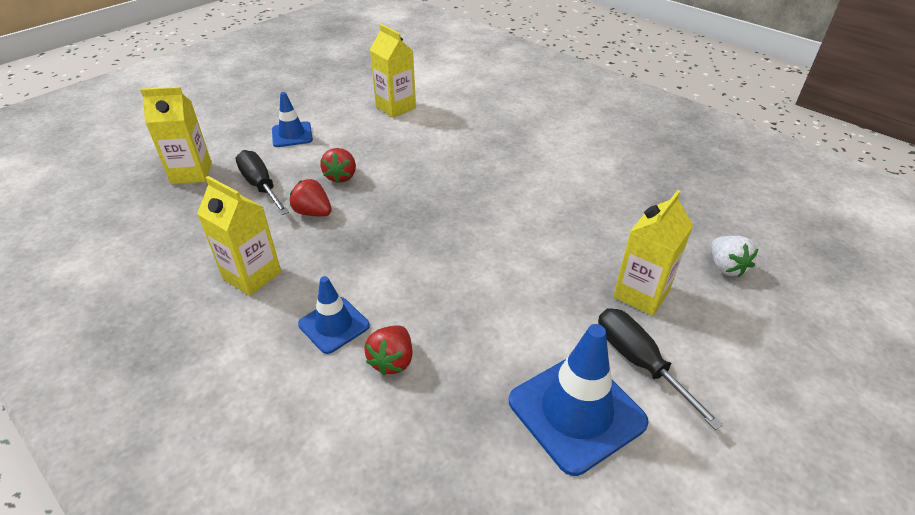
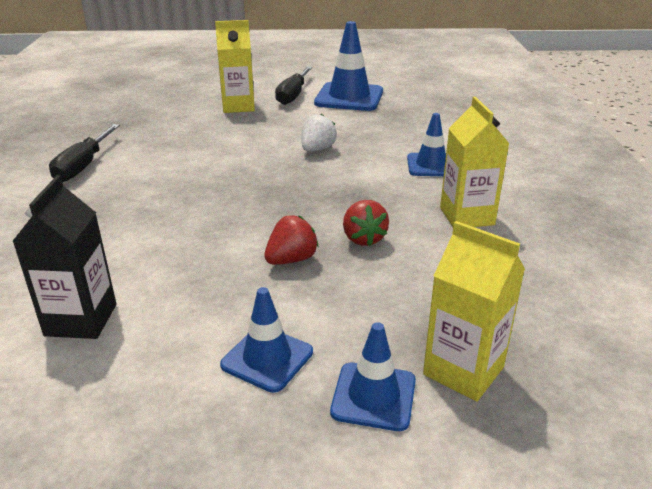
camera: 135 degrees left, 10 degrees down
black screwdriver [236,150,289,215] -> black screwdriver moved to [49,124,120,182]
red strawberry [364,325,413,375] -> none
yellow carton [370,24,416,118] -> black carton [12,175,116,339]
white strawberry [711,236,758,277] -> white strawberry moved to [302,114,337,152]
none -> blue traffic cone [330,322,416,431]

